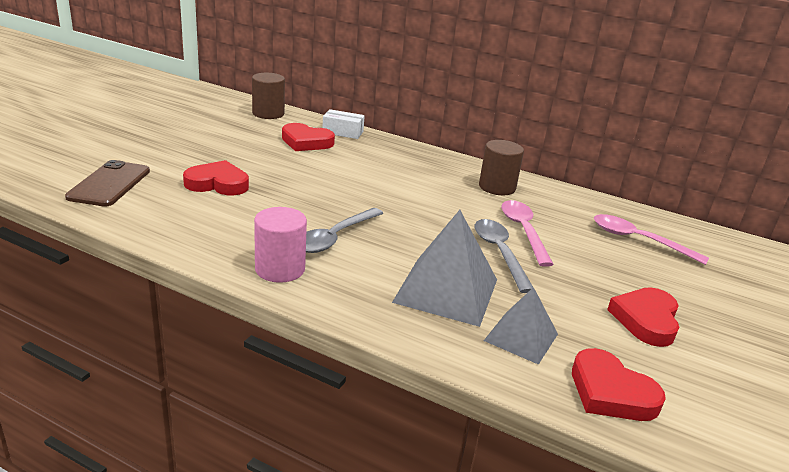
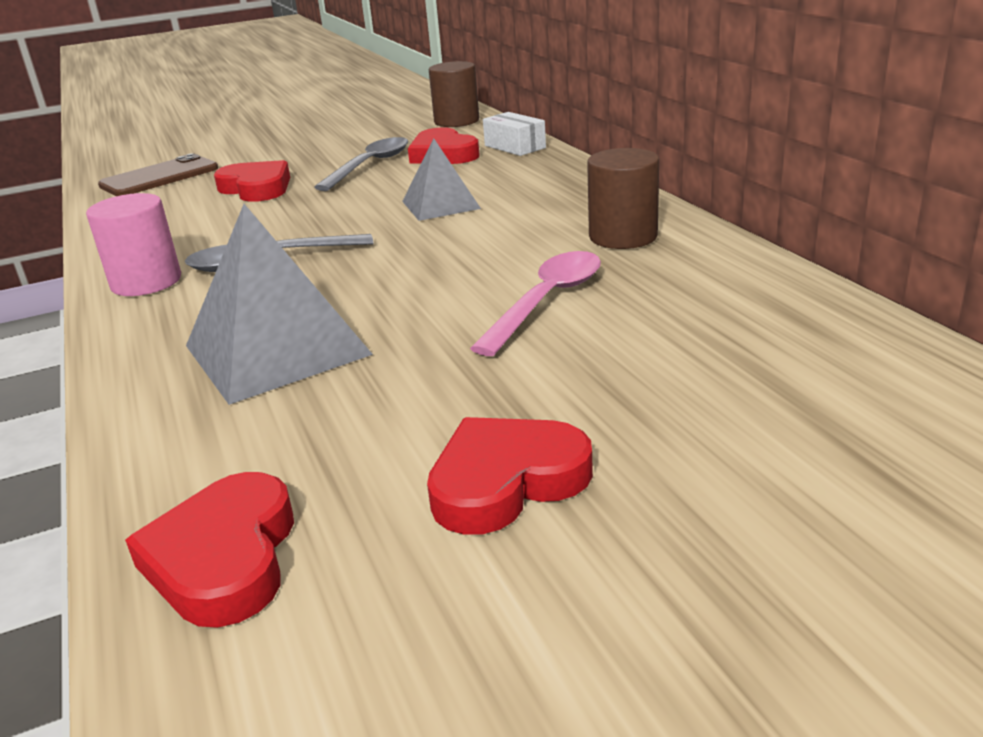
camera: 45 degrees right, 0 degrees up
grey spoon [474,219,533,293] -> grey spoon moved to [314,137,408,191]
grey pyramid [484,287,558,365] -> grey pyramid moved to [402,138,481,221]
pink spoon [594,214,709,265] -> none

